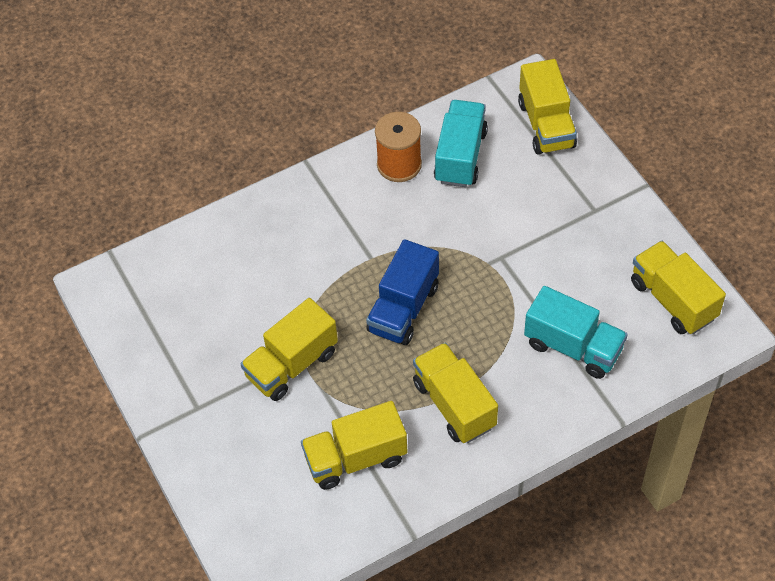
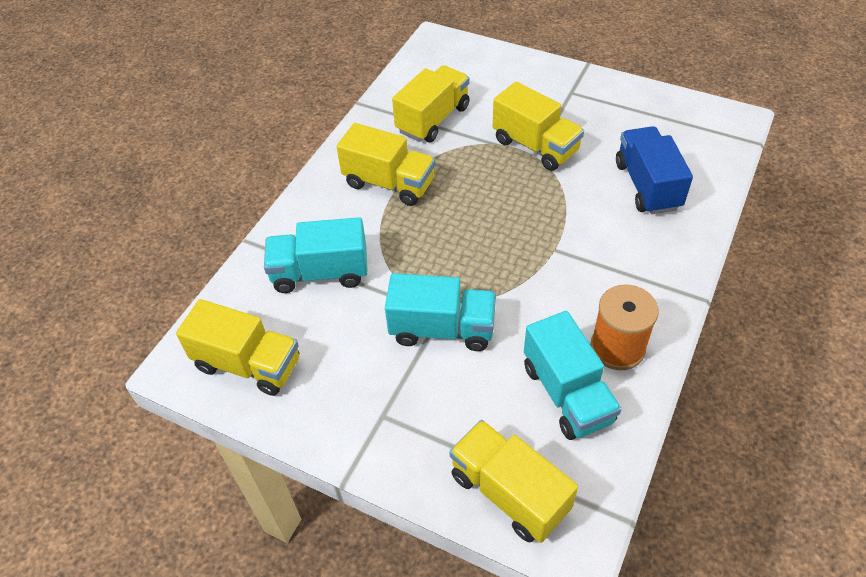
camera: 145 degrees right, 5 degrees down
yellow truck [241,298,338,401] -> yellow truck turned 120 degrees clockwise [493,82,584,171]
blue truck [366,239,439,345] -> blue truck moved to [616,126,693,214]
none -> turquoise truck [385,273,496,351]

